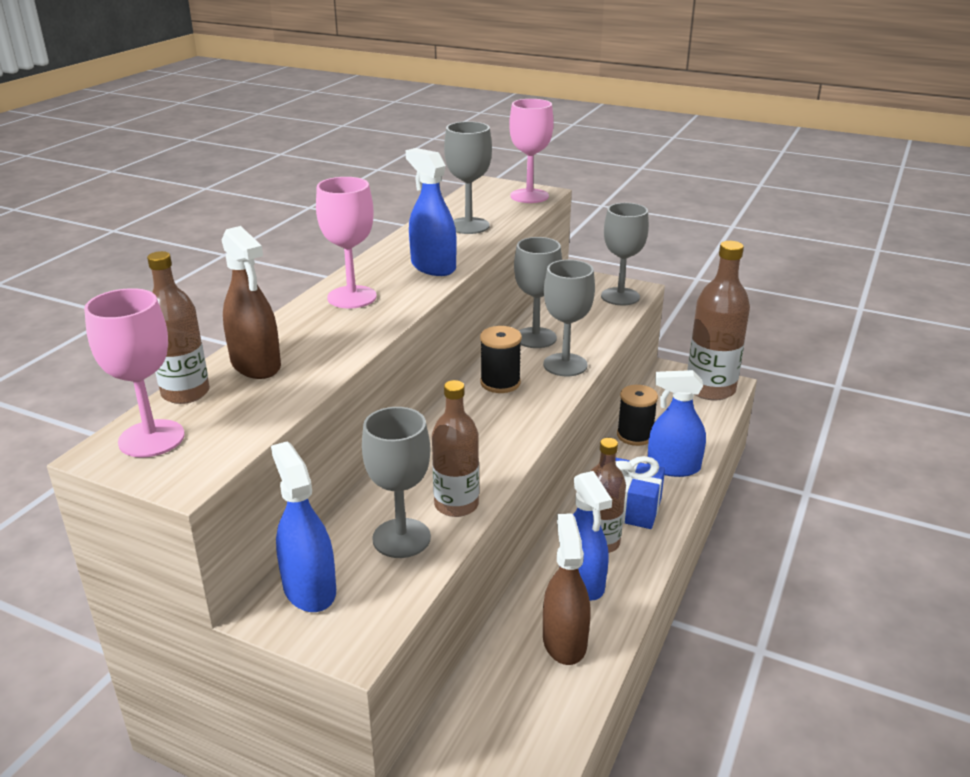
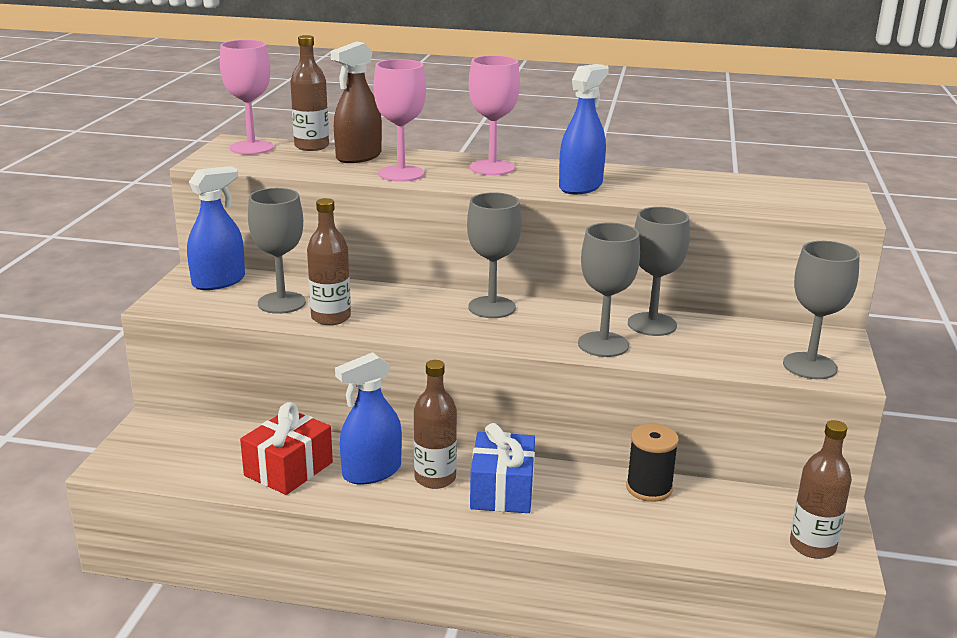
camera: 75 degrees right, 5 degrees down
grey goblet [444,121,492,234] -> grey goblet moved to [467,192,522,318]
black spool [480,326,522,393] -> none
pink goblet [509,99,554,203] -> pink goblet moved to [373,59,426,182]
brown spray bottle [543,513,591,665] -> red gift [240,402,333,495]
blue spray bottle [647,370,706,477] -> none
brown bottle [687,241,750,401] -> brown bottle [790,420,852,559], size x0.62

